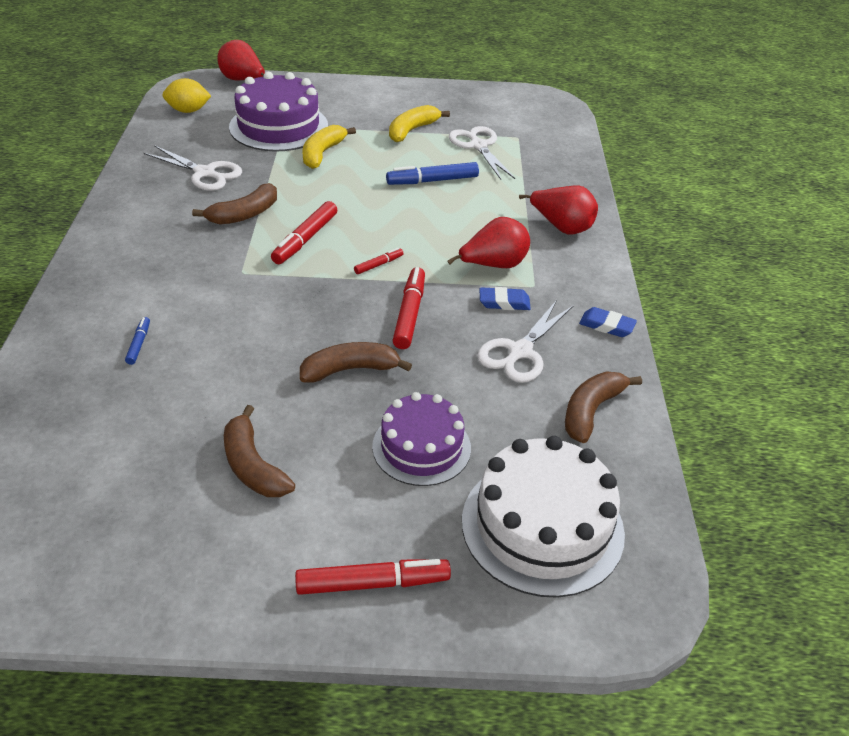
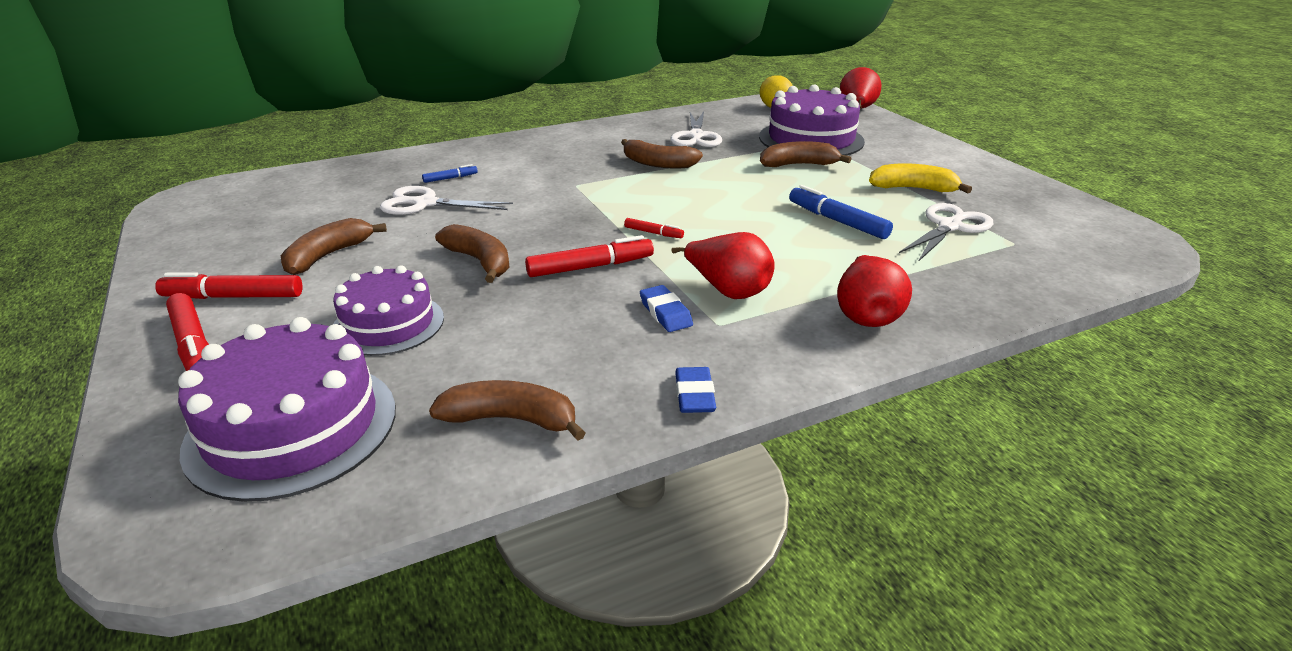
camera: 65 degrees right, 10 degrees down
red marker [271,201,337,264] -> red marker moved to [155,272,302,299]
yellow banana [302,125,356,169] -> brown banana [760,141,852,167]
white cake [462,436,625,598] -> purple cake [178,317,396,502]
white scissors [477,300,574,383] -> white scissors moved to [380,186,513,215]

